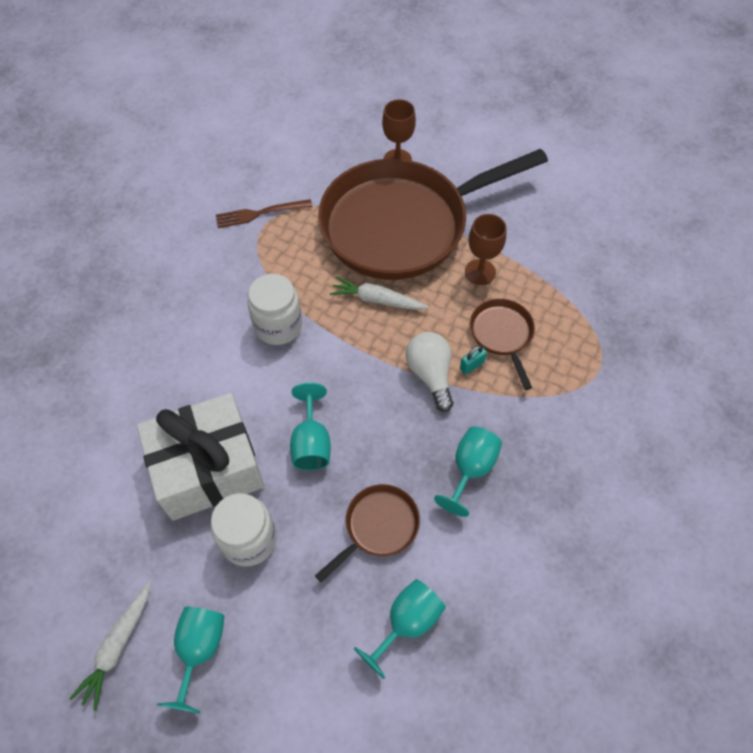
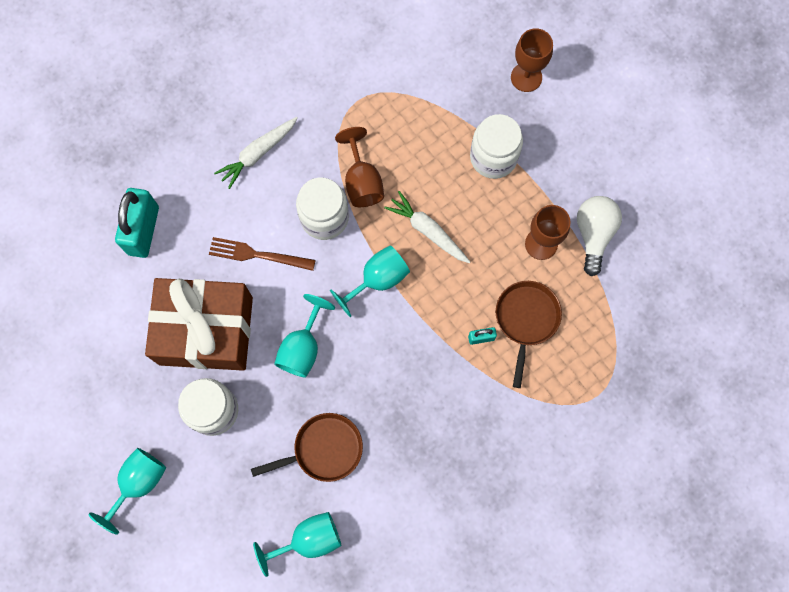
camera: 25 degrees right, 15 degrees up
white carrot [69,582,151,711] -> white carrot moved to [214,117,298,189]
white gift [137,393,264,521] -> brown gift [145,278,253,371]
brown fork [216,199,312,228] -> brown fork moved to [209,237,316,271]
brown pan [318,149,548,280] -> white jar [470,114,523,179]
white light bulb [406,332,453,412] -> white light bulb moved to [577,196,622,276]
turquoise goblet [434,427,502,517] -> turquoise goblet moved to [330,245,410,317]
none -> turquoise padlock [115,188,159,258]
none -> brown goblet [335,127,384,207]

